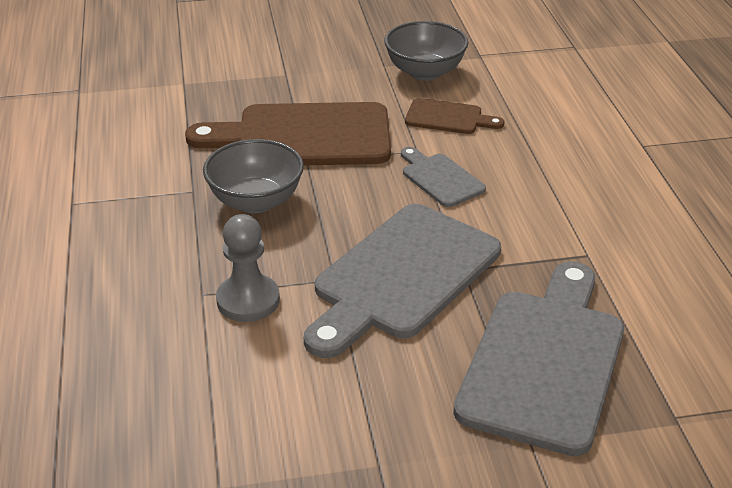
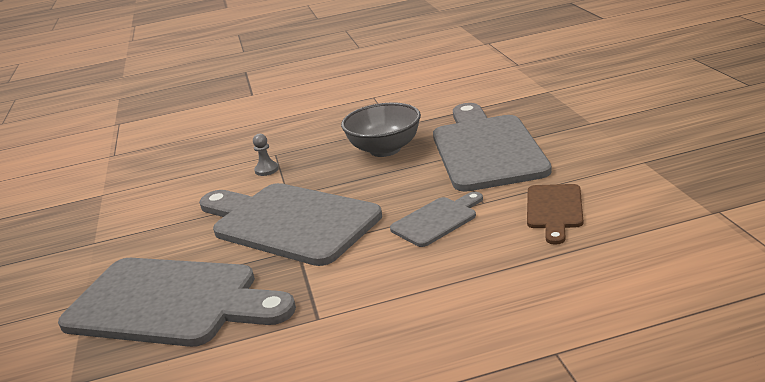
camera: 90 degrees right, 10 degrees down
brown cutting board [185,102,391,165] -> grey cutting board [433,103,552,192]
grey pawn [216,214,280,322] -> grey pawn [253,134,279,176], size x0.54
grey bowl [384,21,468,81] -> none

